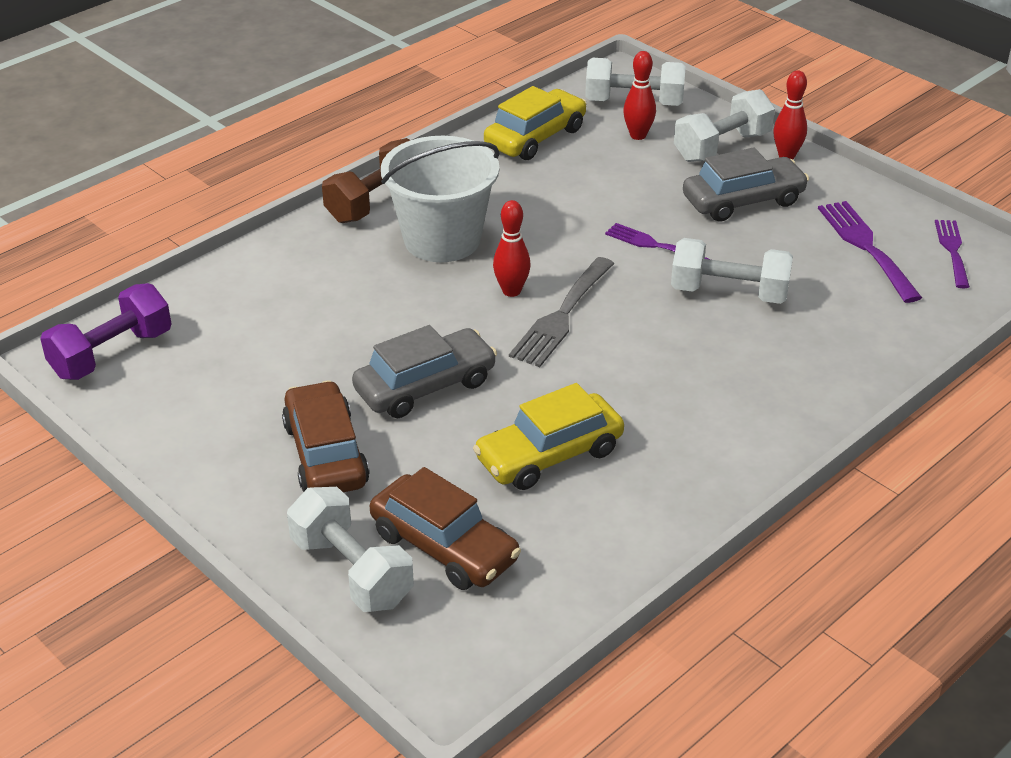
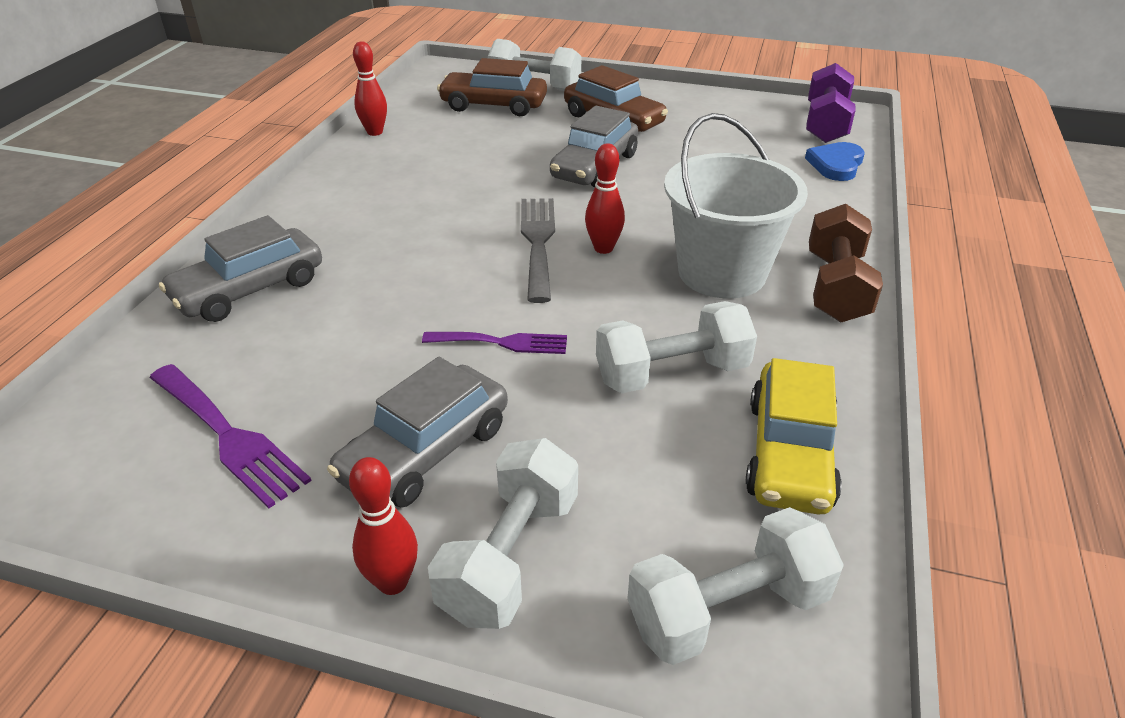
camera: 150 degrees right, 0 degrees up
yellow car [473,383,624,490] -> none
red bowling pin [623,51,656,140] -> red bowling pin moved to [353,41,387,136]
white dumbbell [671,238,793,304] -> white dumbbell moved to [596,301,757,393]
purple fork [935,220,970,288] -> none
none -> grey car [159,215,322,322]
none -> blue heart [805,142,864,181]

